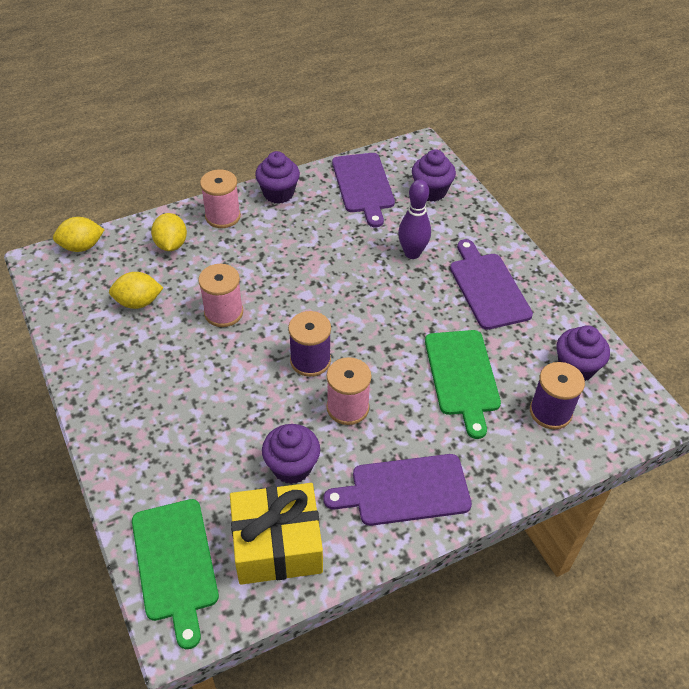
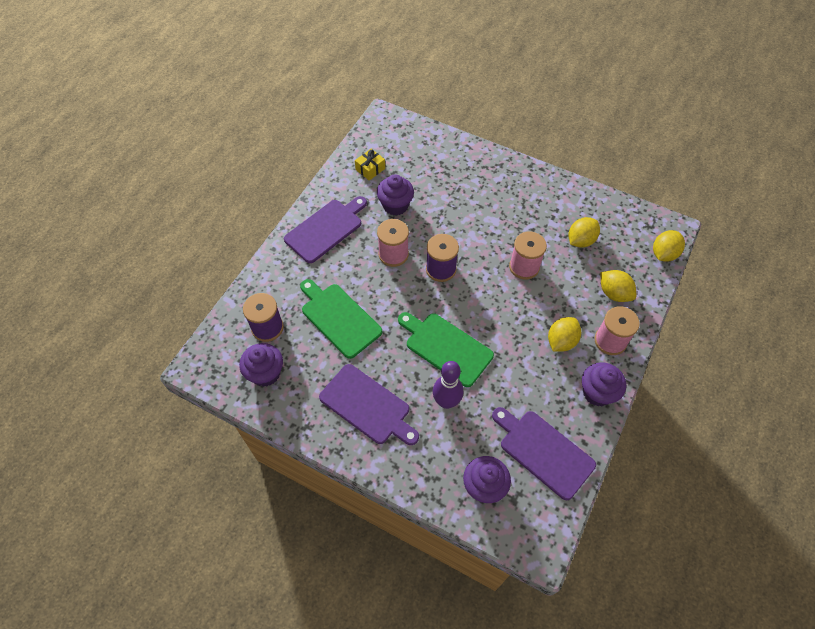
camera: 145 degrees right, 10 degrees up
green cutting board [132,499,219,649] -> green cutting board moved to [398,312,494,387]
yellow gift [230,483,323,585] -> yellow gift [355,149,385,181], size x0.47
none -> yellow lemon [548,317,581,352]

